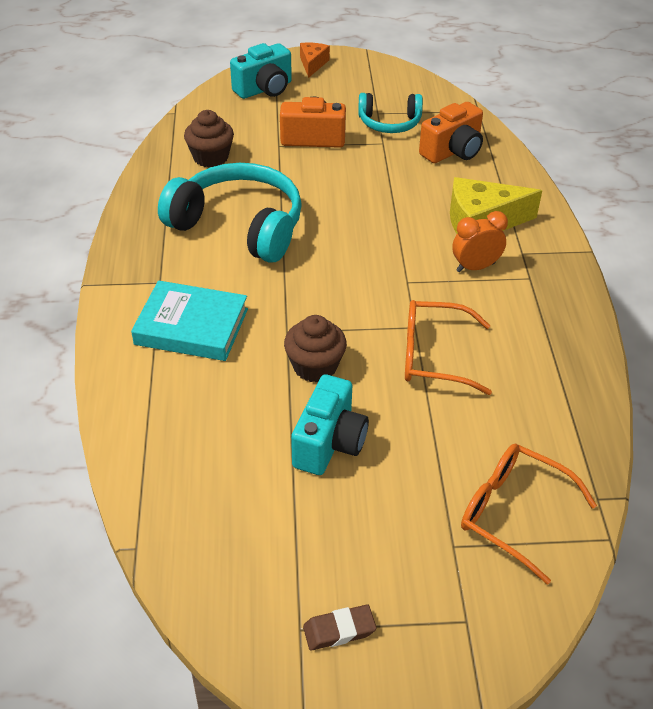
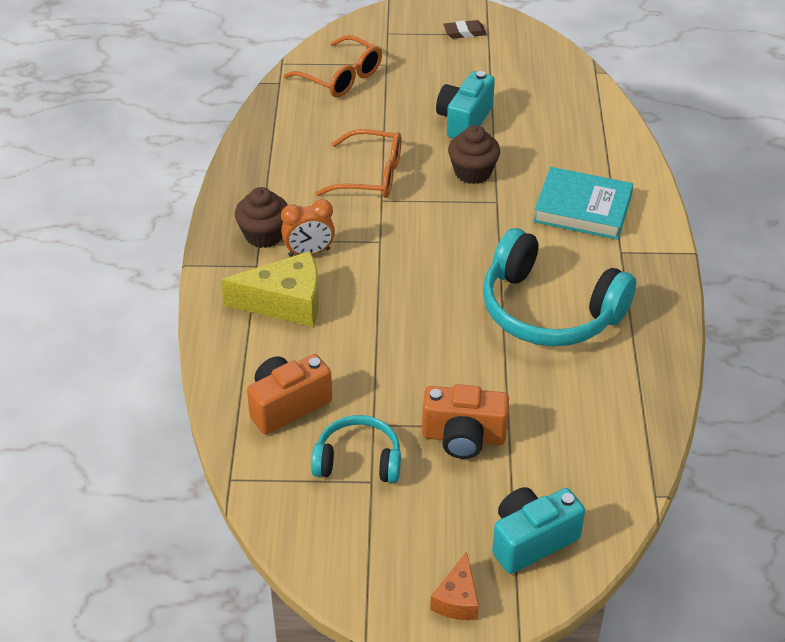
camera: 175 degrees left, 0 degrees up
brown cupcake [184,110,234,168] -> brown cupcake moved to [235,187,288,248]

